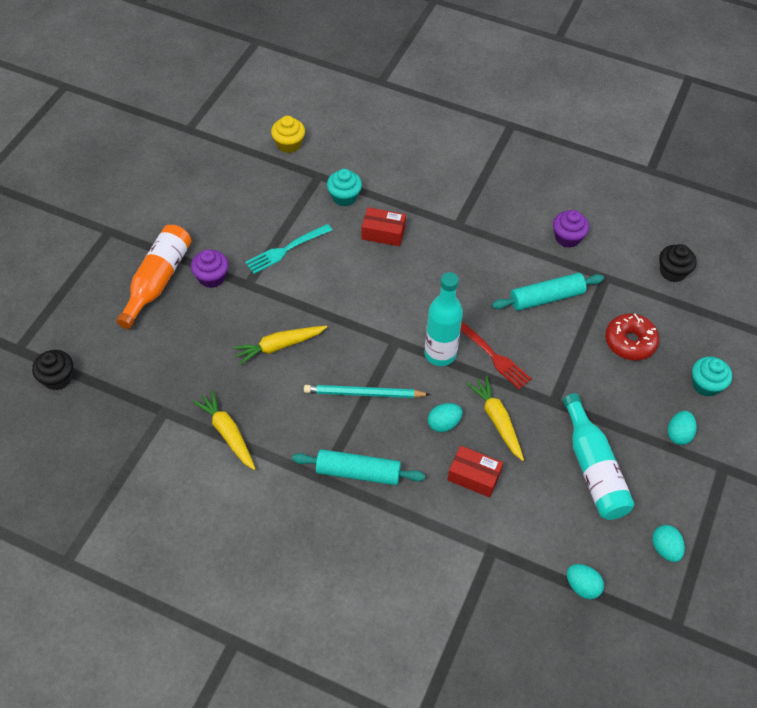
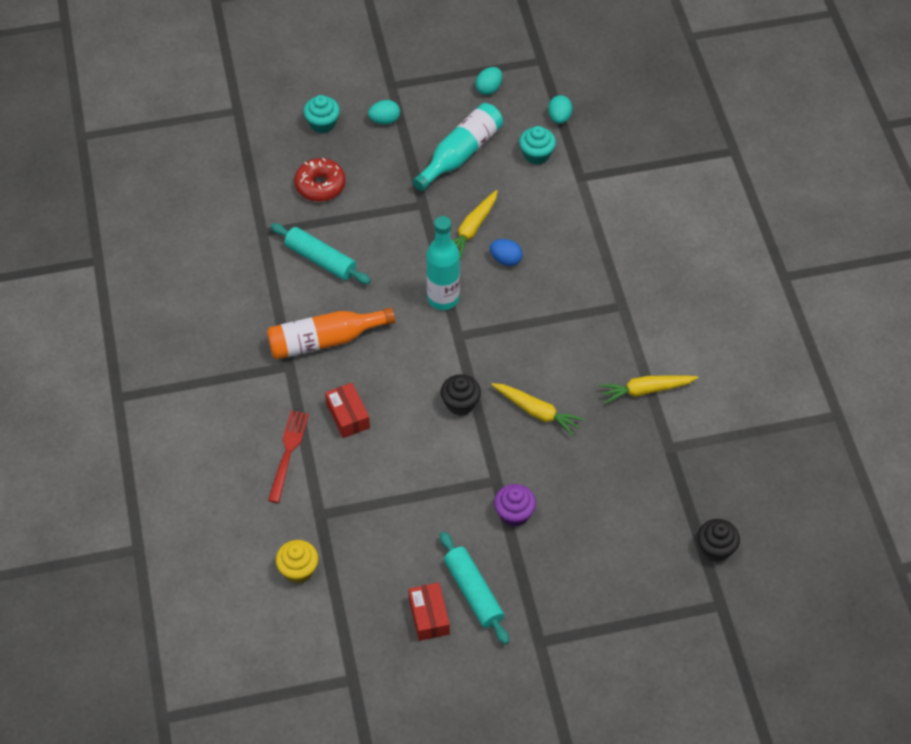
camera: 125 degrees left, 0 degrees up
orange bottle [116,225,191,329] -> orange bottle moved to [267,307,395,359]
yellow carrot [192,390,256,470] -> yellow carrot turned 60 degrees clockwise [599,375,698,404]
turquoise fork [245,224,332,274] -> none
turquoise rolling pin [292,449,425,485] -> turquoise rolling pin moved to [440,531,509,644]
turquoise pencil [304,385,430,398] -> none
turquoise cupcake [327,169,362,207] -> turquoise cupcake moved to [519,126,556,165]
turquoise egg [428,403,462,432] -> blue egg [490,239,523,266]
red box [447,446,503,497] -> red box moved to [408,582,450,641]
red fork [460,321,532,389] -> red fork moved to [268,411,309,503]
purple cupcake [553,210,589,248] -> none
black cupcake [659,244,697,282] -> black cupcake moved to [441,374,481,415]

